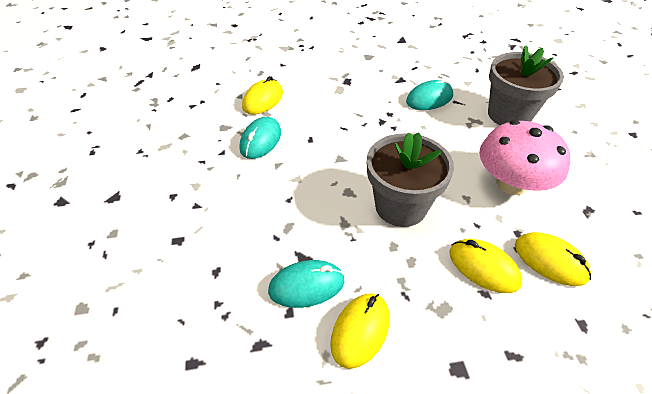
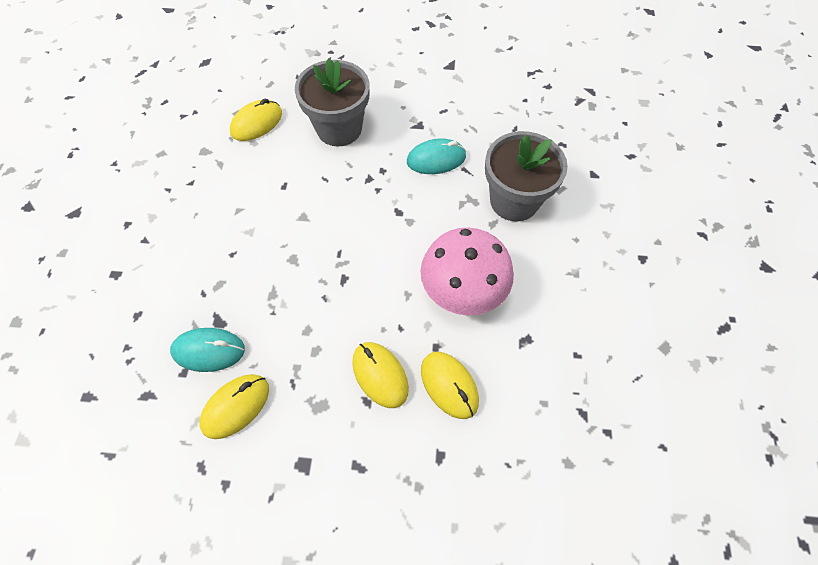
camera: 15 degrees right, 15 degrees up
turquoise mouse [240,117,281,159] -> none
grey flower pot [367,132,454,227] -> grey flower pot moved to [295,59,369,146]

